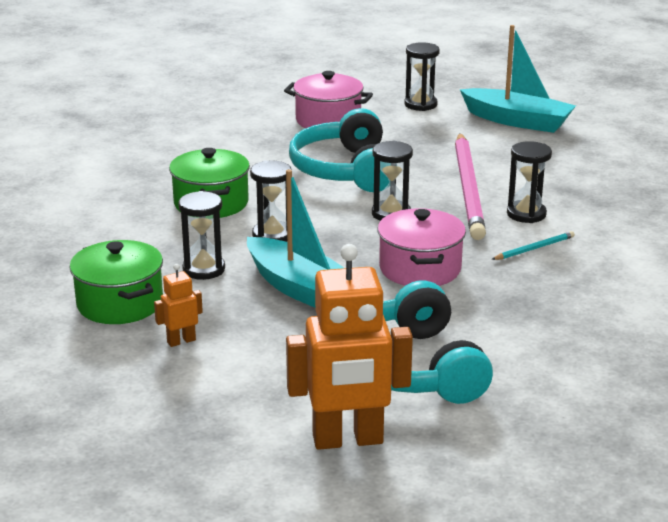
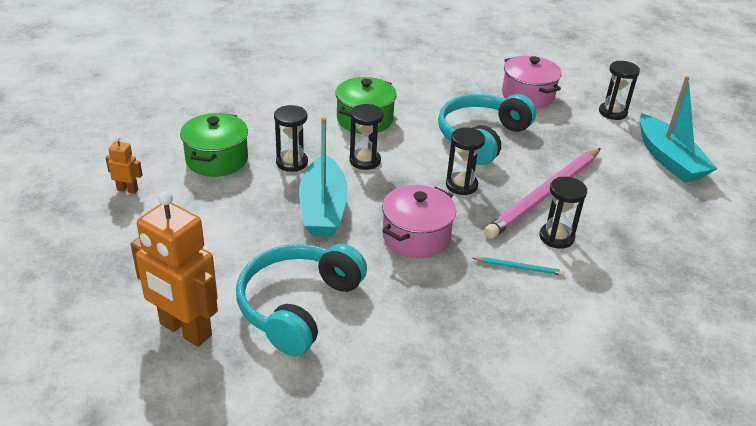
camera: 40 degrees right, 10 degrees up
orange robot [154,264,203,347] -> orange robot moved to [106,136,143,194]

